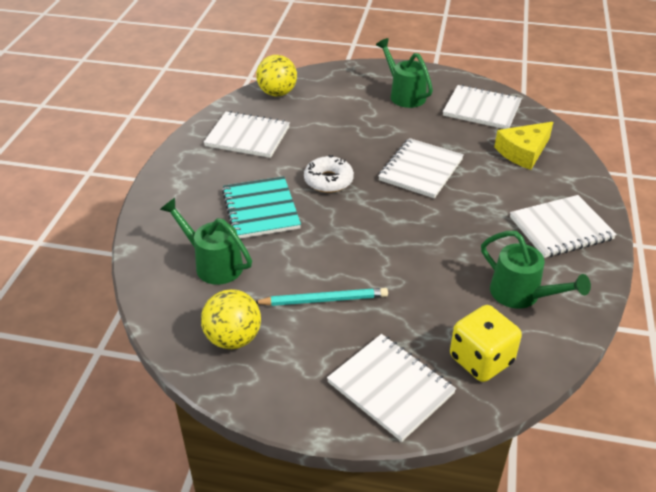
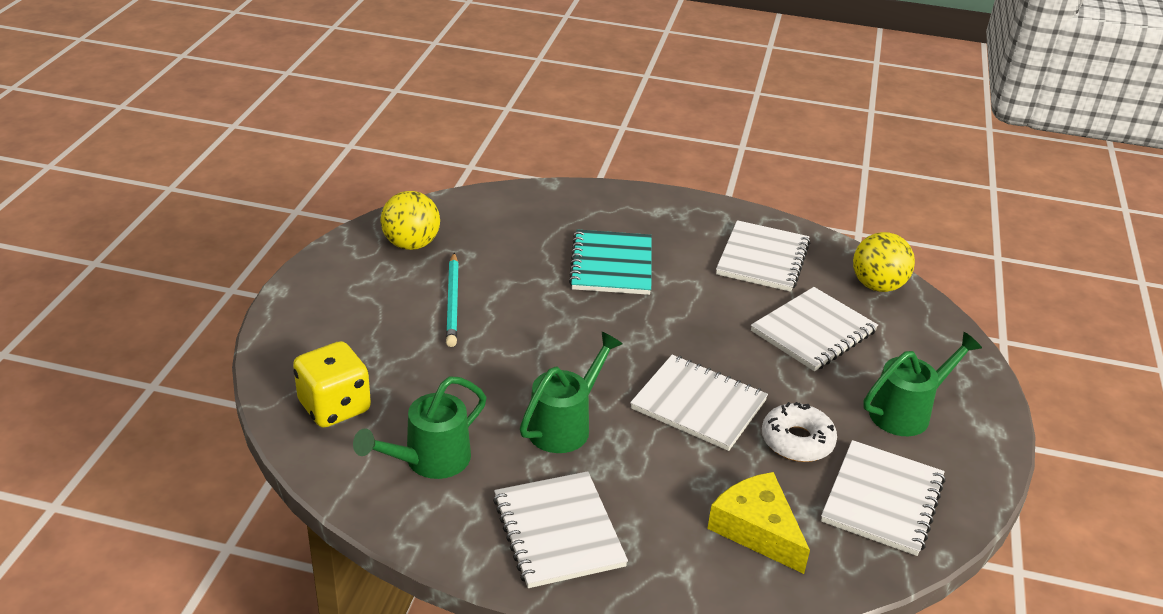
camera: 90 degrees right, 5 degrees down
green watering can [160,198,252,285] -> green watering can moved to [520,332,623,453]
turquoise notebook [222,176,301,239] -> turquoise notebook turned 75 degrees counterclockwise [569,230,652,295]
white donut [304,155,354,193] -> white donut moved to [762,402,837,462]
white notebook [327,334,456,442] -> white notebook moved to [751,287,878,371]

